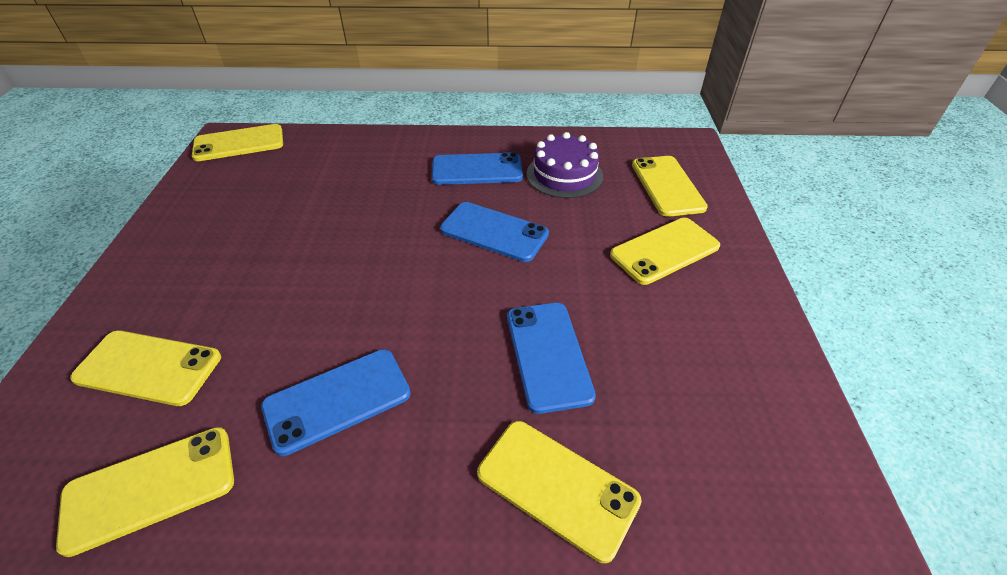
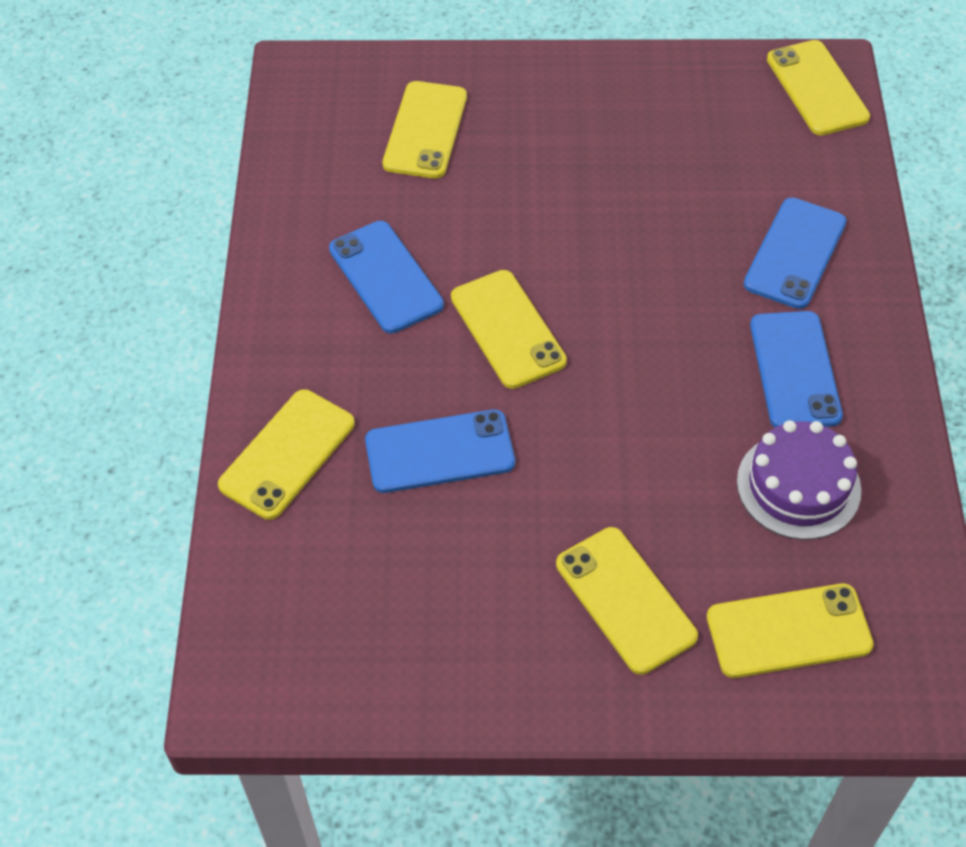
camera: 90 degrees right, 10 degrees up
yellow phone [56,427,234,557] -> yellow phone moved to [451,270,567,389]
blue phone [440,202,549,262] -> blue phone moved to [744,197,847,309]

